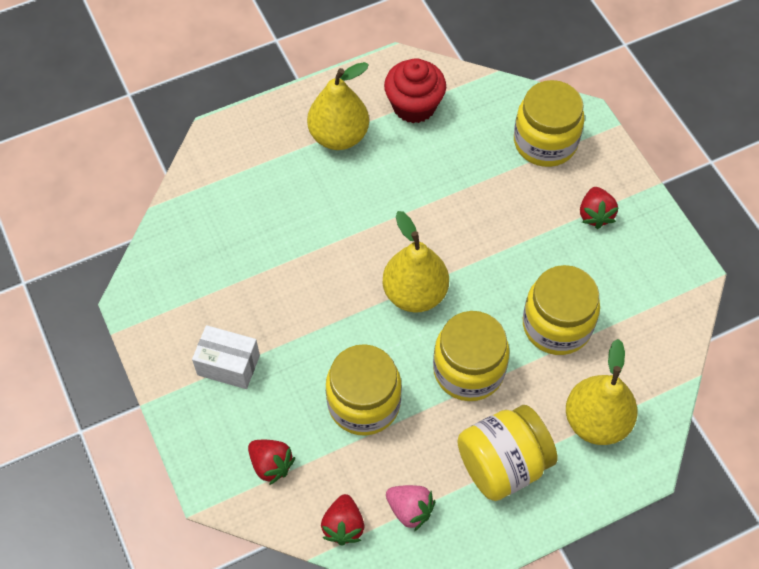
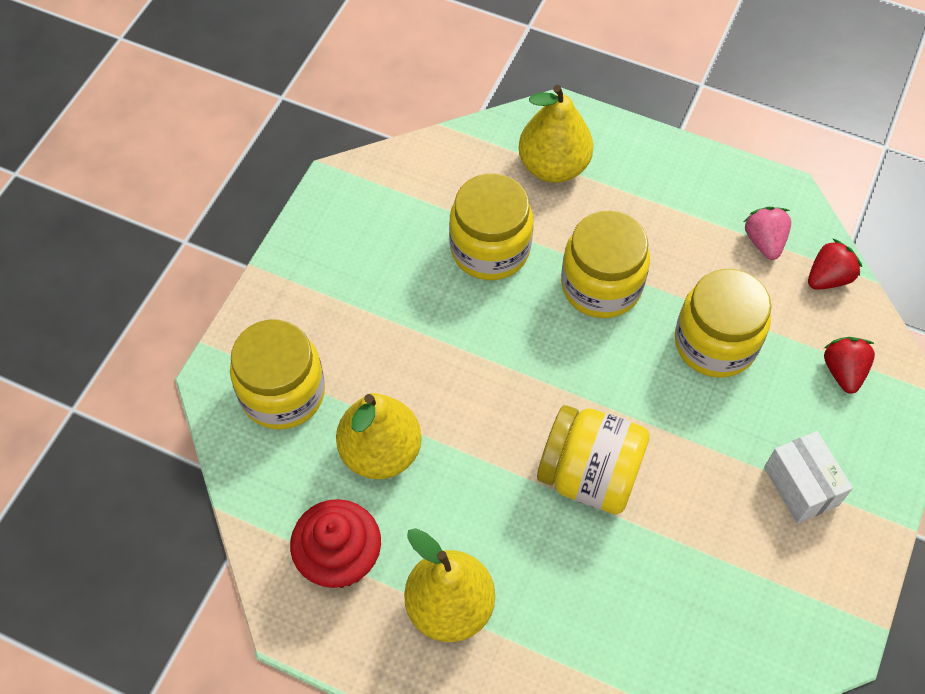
camera: 130 degrees left, 0 degrees up
yellow pear [383,211,449,313] -> yellow pear moved to [336,393,422,479]
yellow jar [457,405,558,501] -> yellow jar moved to [537,405,650,514]
red strawberry [580,187,619,229] -> none

